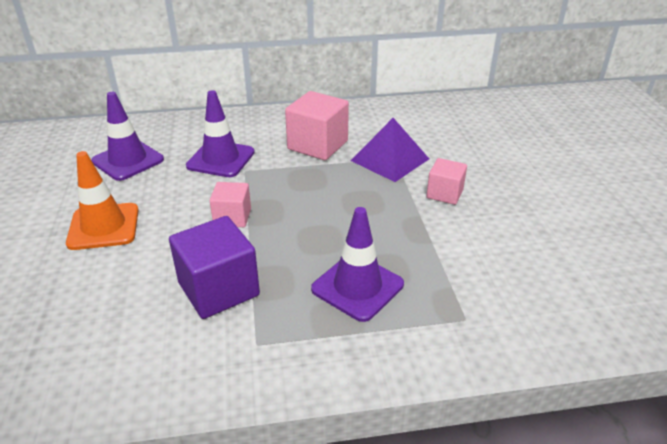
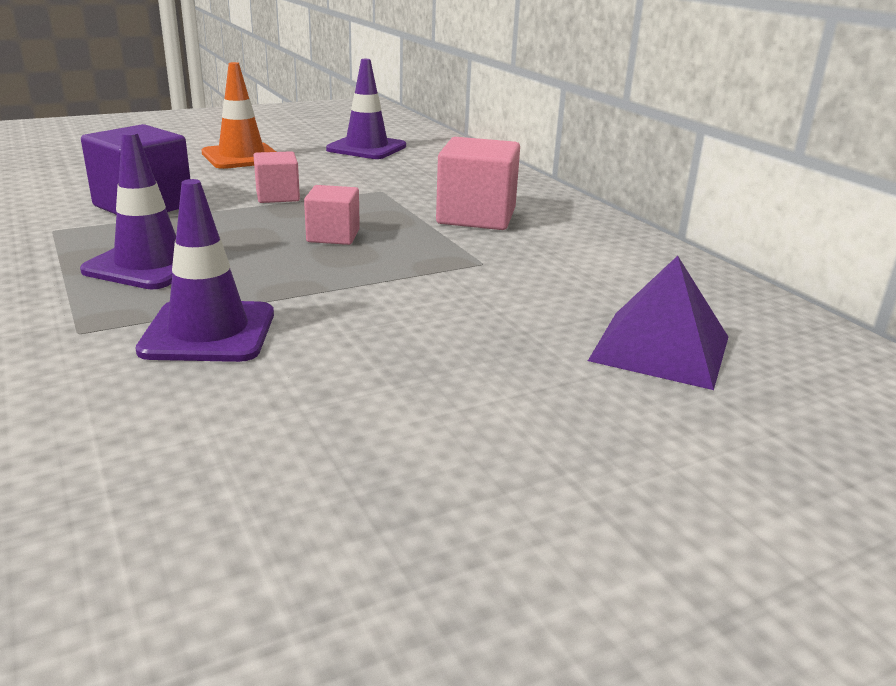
camera: 70 degrees right, 10 degrees down
purple traffic cone [186,90,255,177] -> purple traffic cone moved to [136,179,274,362]
purple pyramid [351,118,429,182] -> purple pyramid moved to [588,256,728,390]
pink cube [426,158,467,205] -> pink cube moved to [304,185,360,245]

